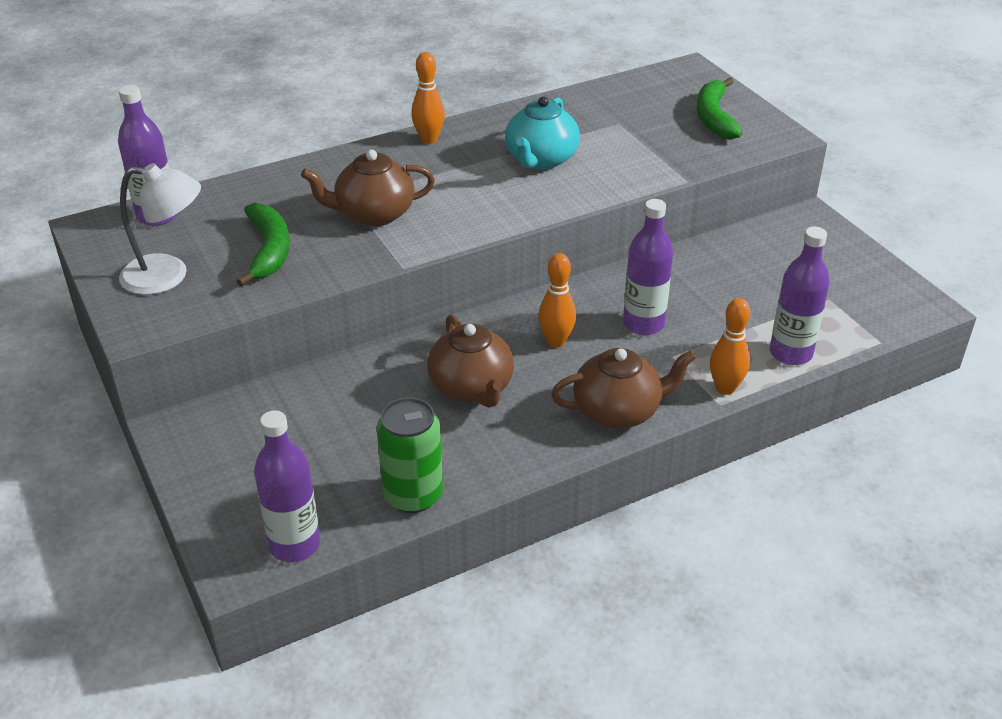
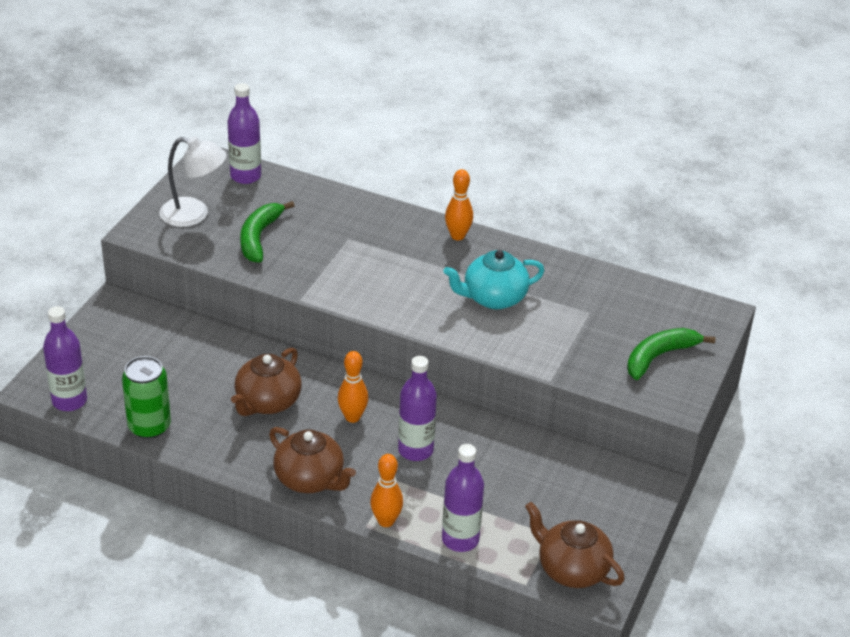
camera: 50 degrees right, 0 degrees up
white lamp [119,163,201,295] -> white lamp turned 45 degrees counterclockwise [160,136,227,227]
green banana [236,203,290,287] -> green banana turned 150 degrees clockwise [240,201,295,262]
brown teapot [301,150,435,226] -> brown teapot moved to [525,502,625,588]

